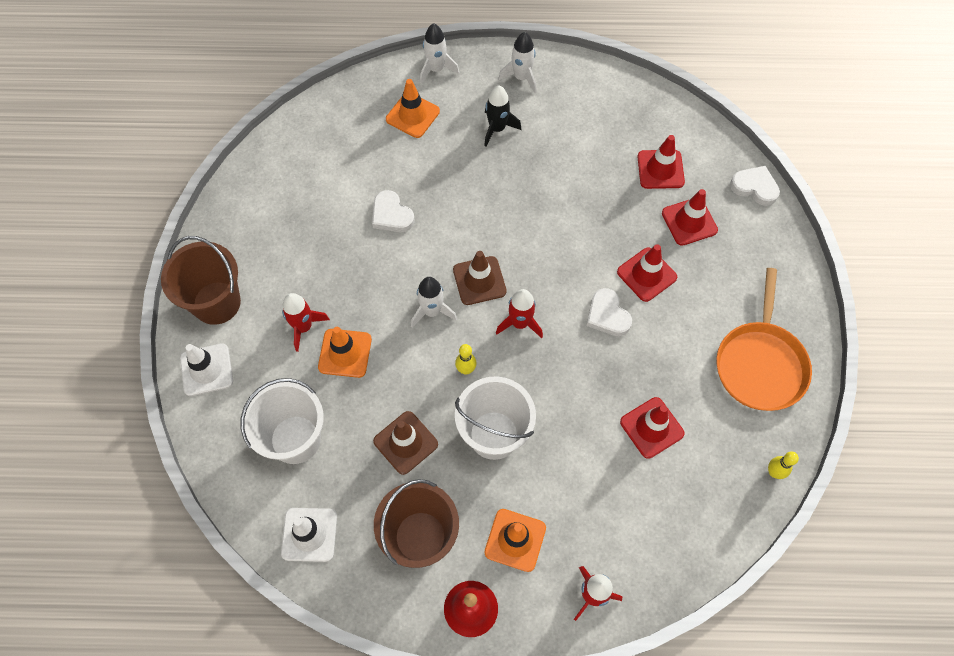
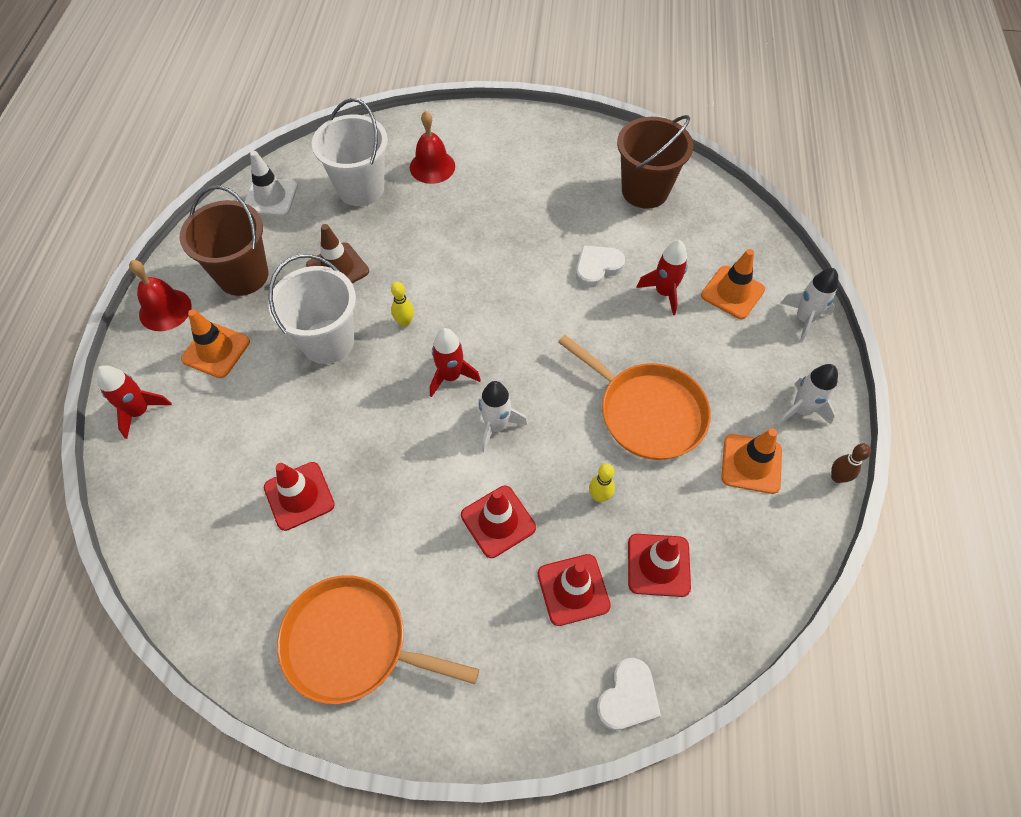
camera: 95 degrees right, 5 degrees down
brown bucket [161,236,241,325] -> brown bucket moved to [617,115,693,209]
white traffic cone [180,343,233,396] -> none
red rocket [282,293,330,352] -> red rocket moved to [636,240,687,315]
orange traffic cone [318,327,372,378] -> orange traffic cone moved to [721,429,782,494]
white rocket [411,277,457,328] -> white rocket moved to [478,381,527,452]
brown traffic cone [453,251,507,305] -> none
black rocket [484,86,521,146] -> none
white heart [587,288,632,336] -> none
yellow bowling pin [768,451,799,479] -> yellow bowling pin moved to [589,464,615,502]
none -> red bell [410,111,455,184]
none -> orange pan [558,335,711,460]
none -> brown bowling pin [831,444,871,483]

